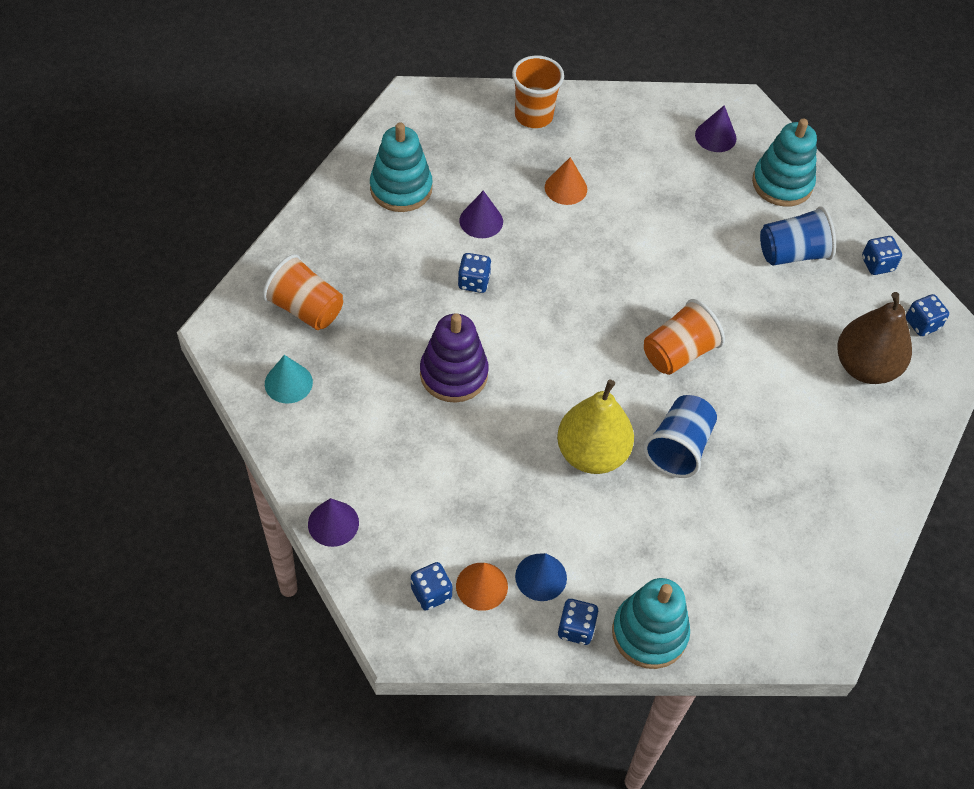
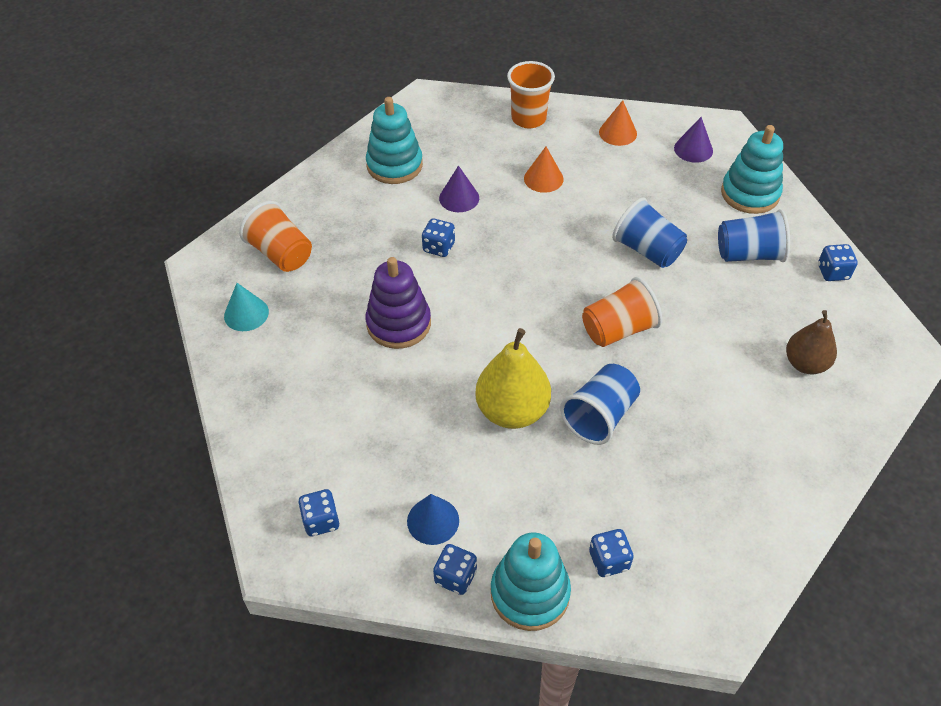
camera: 15 degrees right, 5 degrees down
purple cone [308,498,359,547] -> none
orange cone [456,563,508,611] -> orange cone moved to [599,100,637,146]
brown pear [837,292,912,384] -> brown pear [786,310,837,374], size x0.67
blue dice [906,294,949,336] -> blue dice moved to [589,529,634,577]
none -> blue cup [612,197,687,268]

